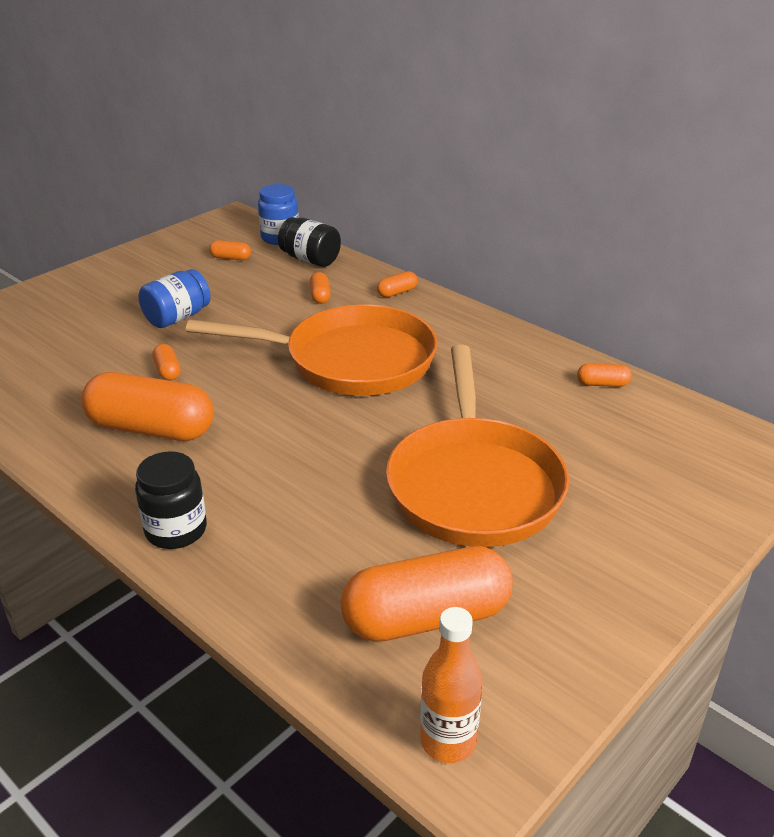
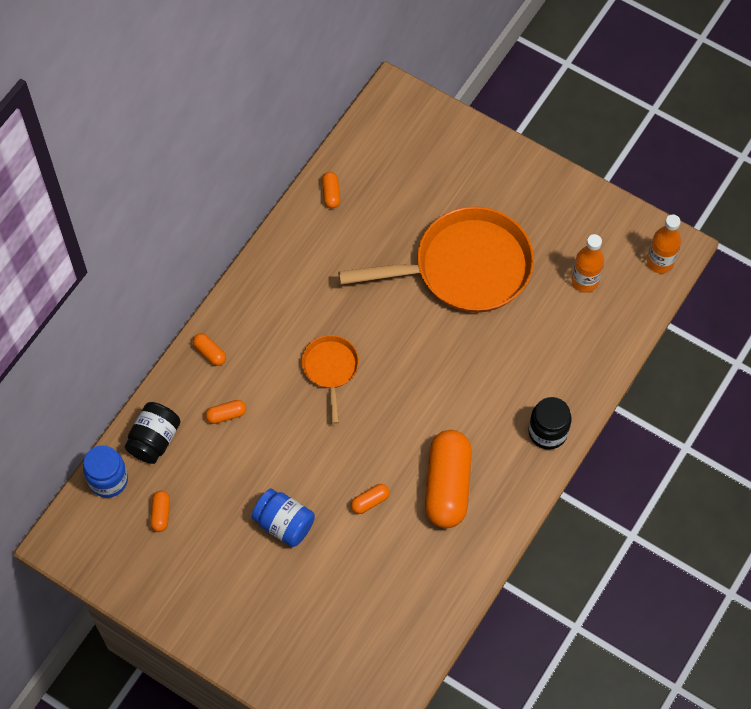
camera: 100 degrees left, 30 degrees up
orange pan [186,305,438,396] -> orange pan [302,335,359,424], size x0.48
orange capsule [341,546,513,642] -> orange bottle [572,234,604,293]

